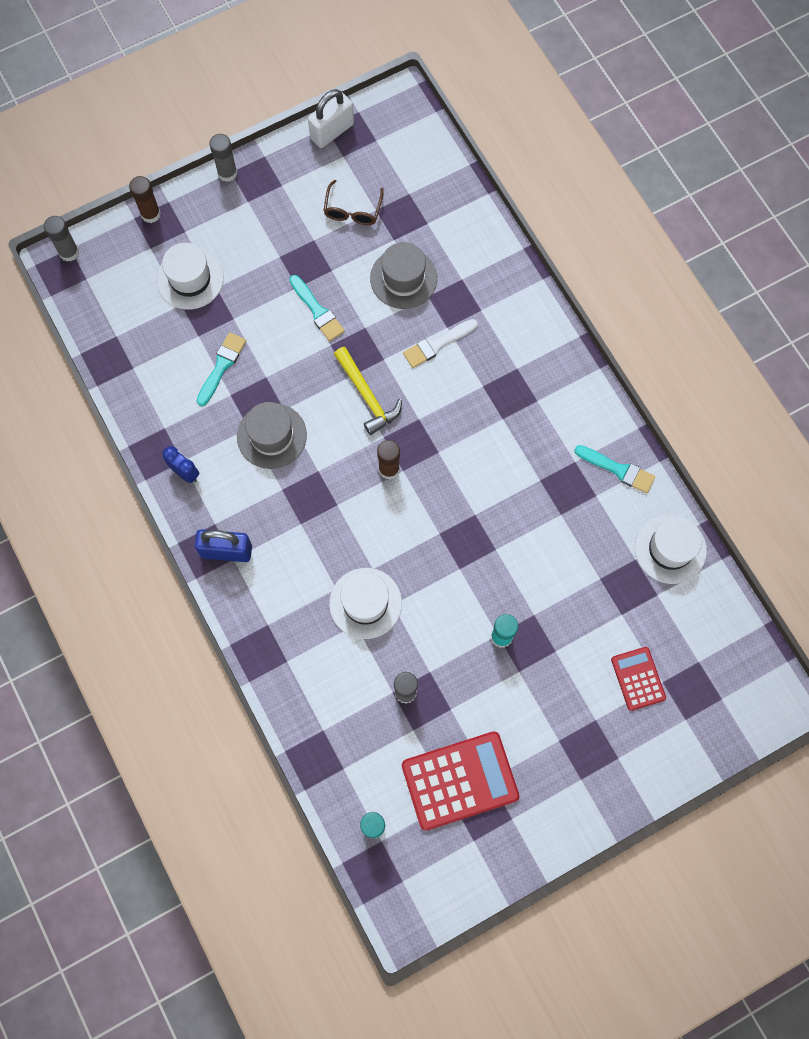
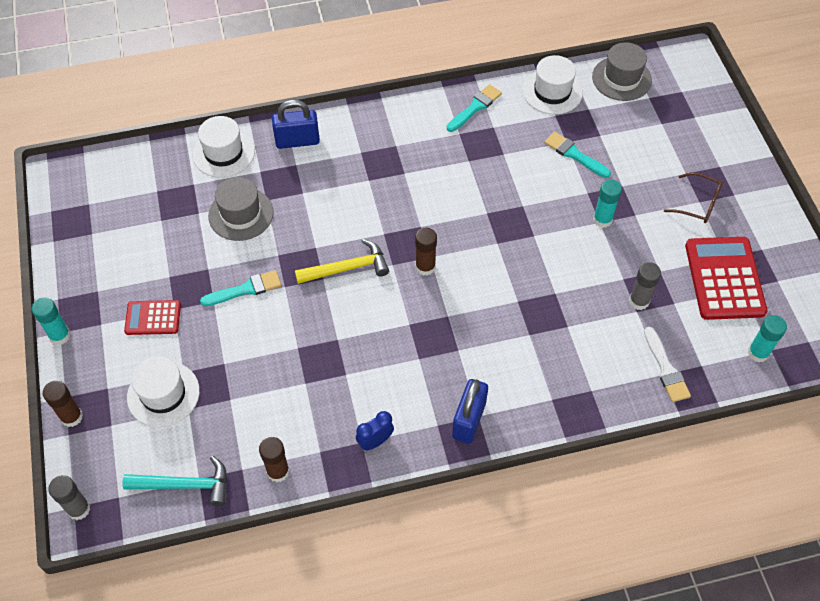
camera: 75 degrees left, 15 degrees down
turquoise brush [197,332,246,407] -> turquoise brush moved to [544,132,611,178]
grey glue stick [209,134,237,182] -> turquoise glue stick [32,297,71,345]
grey hat [237,402,307,469] -> grey hat moved to [592,42,652,101]
white padlock [308,89,354,148] -> none
brown glasses [323,180,384,225] -> brown glasses moved to [664,172,723,223]
white hat [329,568,402,639] -> white hat moved to [192,116,255,177]
white brush [403,319,478,368] -> white brush moved to [644,327,691,402]
red calculator [611,647,666,711] -> red calculator moved to [124,300,181,335]
none -> turquoise hammer [123,456,227,506]
none -> brown glue stick [259,437,289,483]
none -> blue padlock [272,100,320,149]

